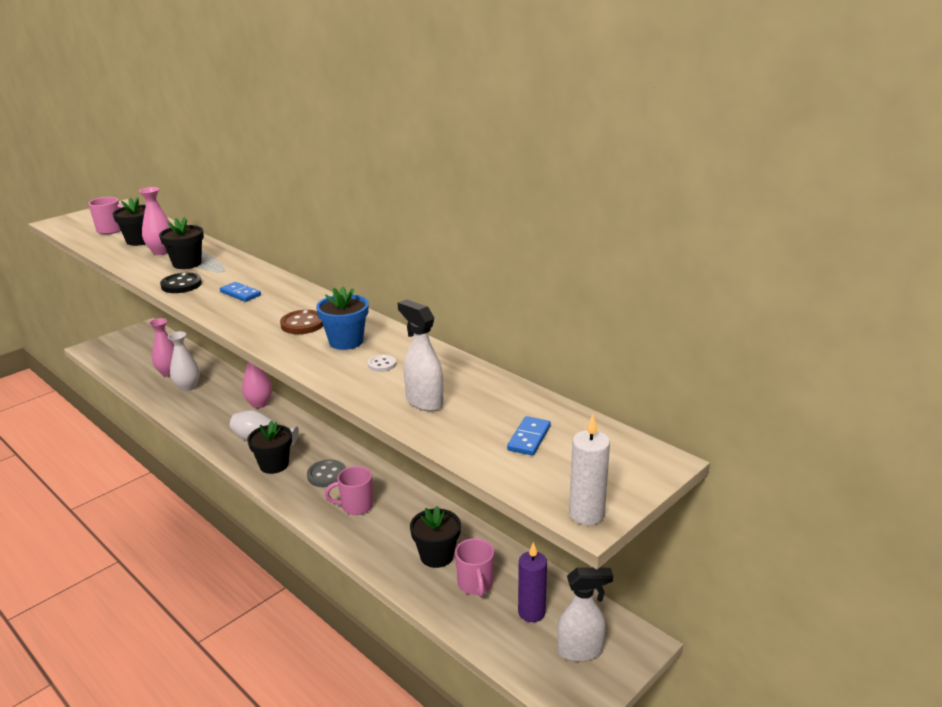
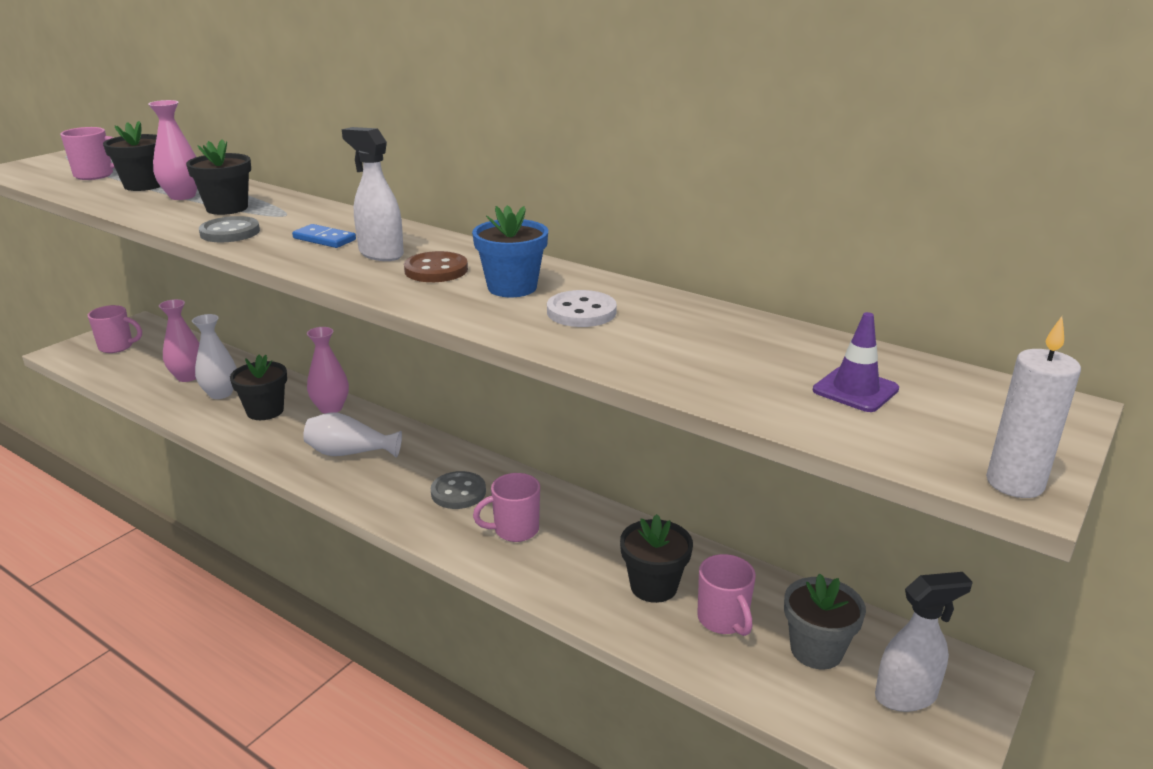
camera: 10 degrees left, 0 degrees up
black button [160,273,202,293] -> grey button [199,216,260,242]
black flower pot [247,420,292,474] -> black flower pot moved to [230,355,287,420]
white button [368,355,396,372] -> white button [547,290,617,327], size x1.68
white spray bottle [398,299,443,412] -> white spray bottle moved to [342,127,404,261]
blue domino [507,416,551,456] -> purple traffic cone [813,312,899,412]
purple candle [518,542,547,622] -> grey flower pot [784,573,866,669]
none -> pink mug [88,305,142,353]

